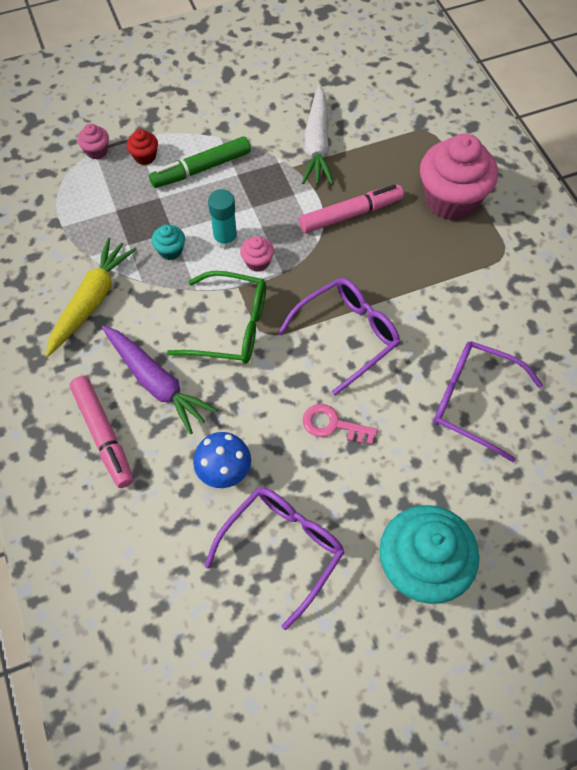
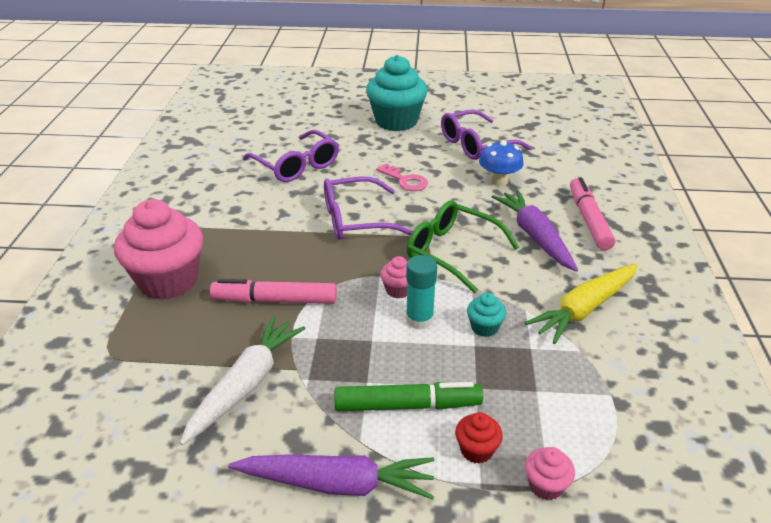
camera: 155 degrees left, 25 degrees down
none -> purple carrot [228,454,435,500]

